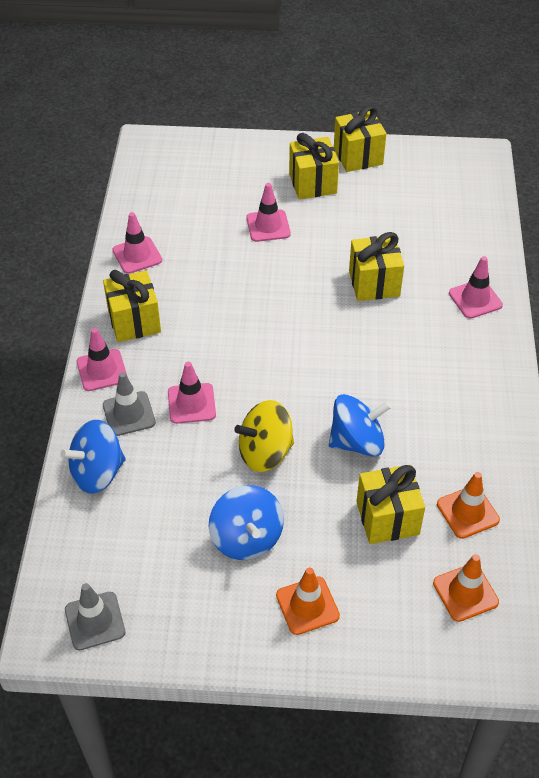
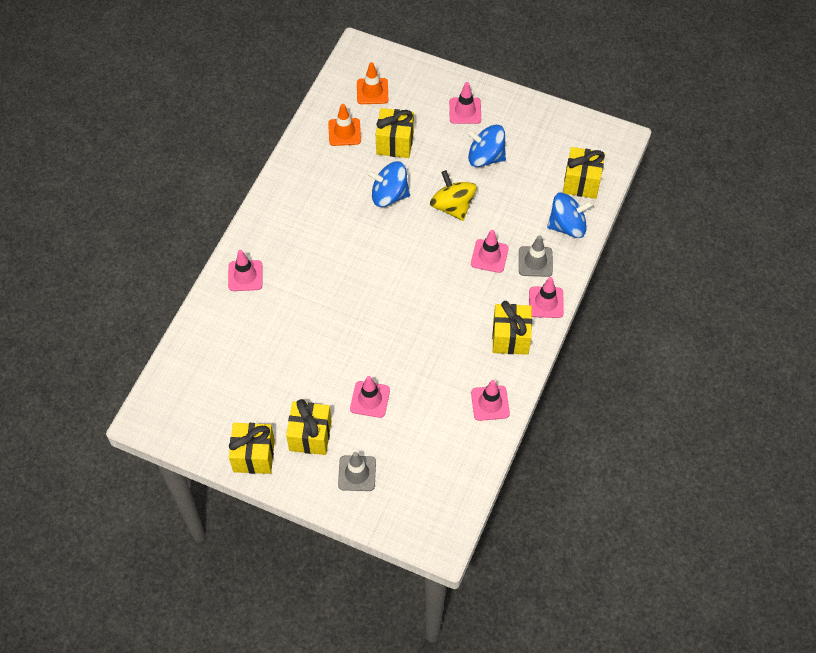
camera: 160 degrees left, 10 degrees up
grey traffic cone [65,583,125,650] -> grey traffic cone moved to [338,452,376,491]
blue spinning top [209,485,284,560] -> blue spinning top turned 75 degrees counterclockwise [467,125,506,167]
yellow spinning top [234,400,294,472] -> yellow spinning top turned 120 degrees counterclockwise [430,170,477,221]
orange traffic cone [276,567,340,635] -> pink traffic cone [449,82,481,124]
yellow gift [349,232,404,301] -> yellow gift moved to [563,147,605,199]

